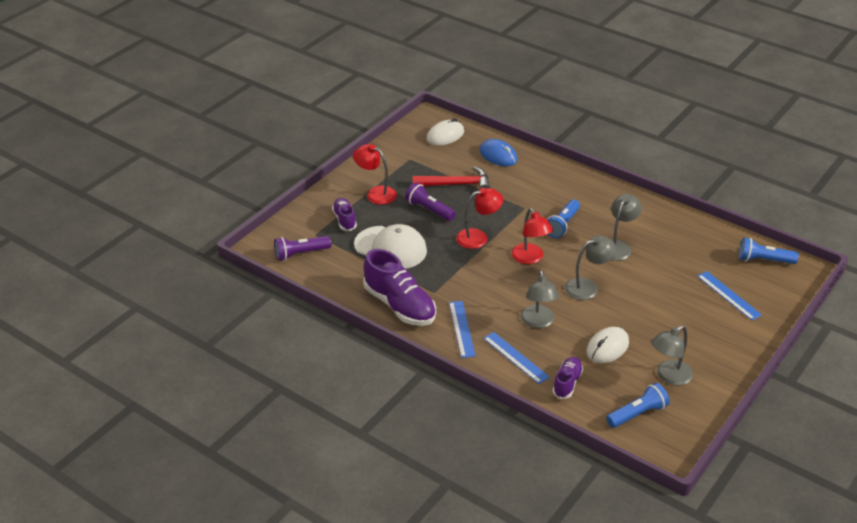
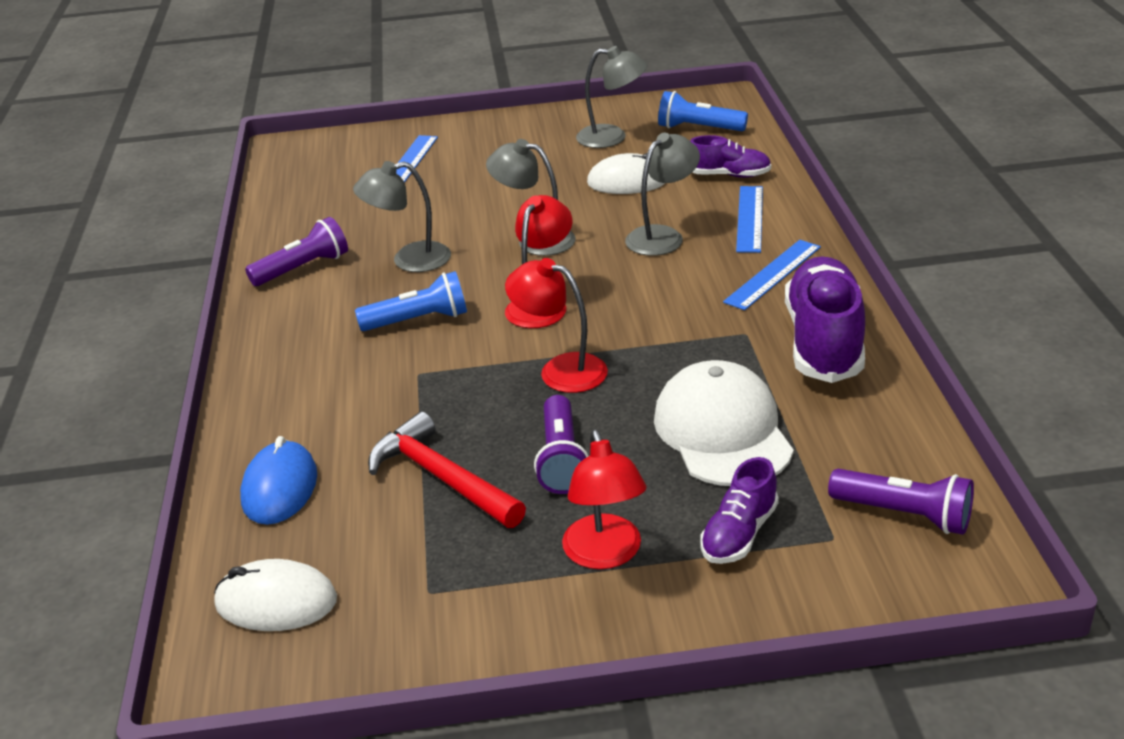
camera: 130 degrees left, 5 degrees down
purple shoe [552,357,583,399] -> purple shoe turned 150 degrees counterclockwise [690,135,771,178]
blue flashlight [739,238,799,264] -> none
none -> purple flashlight [245,217,348,286]

